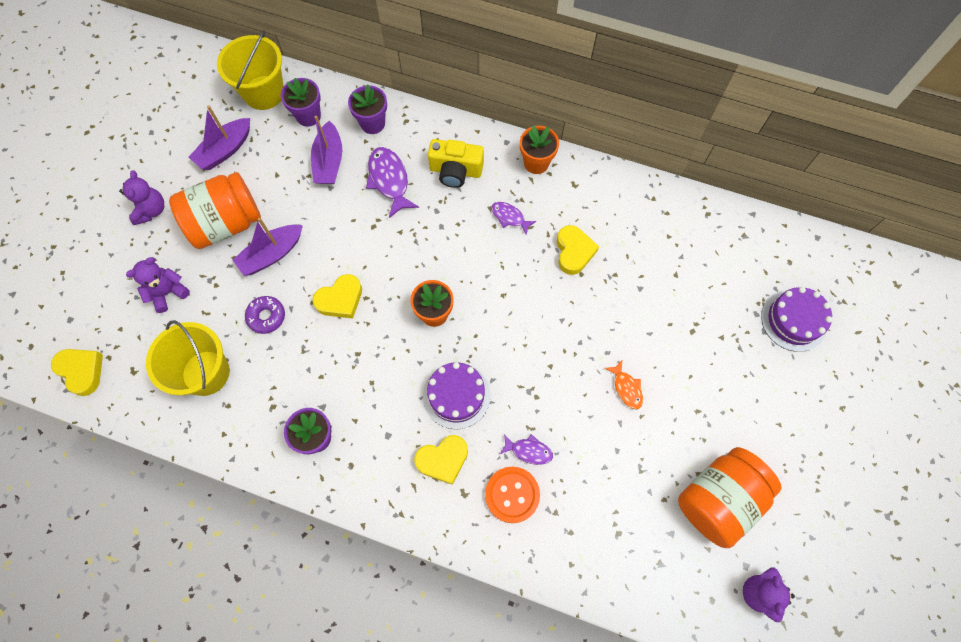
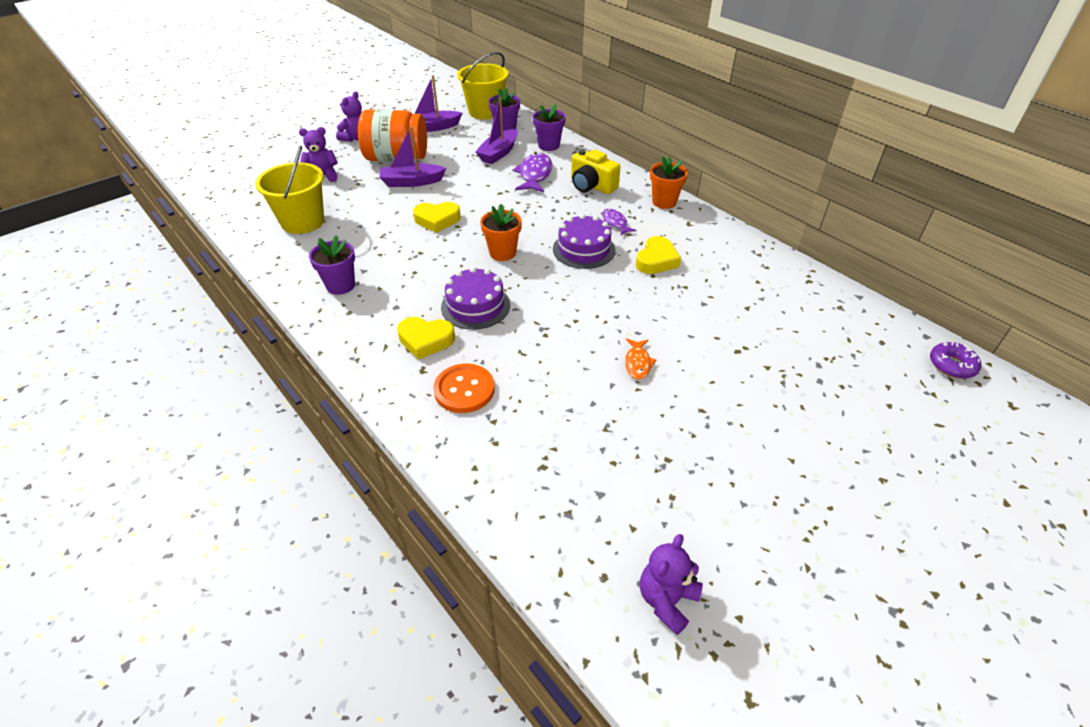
camera: 30 degrees right, 25 degrees down
yellow heart [51,349,103,396] -> none
purple donut [245,296,285,334] -> purple donut moved to [930,342,981,379]
purple fish [500,434,553,465] -> none
orange jar [678,447,782,548] -> none
purple cake [761,287,833,352] -> purple cake moved to [553,214,616,269]

